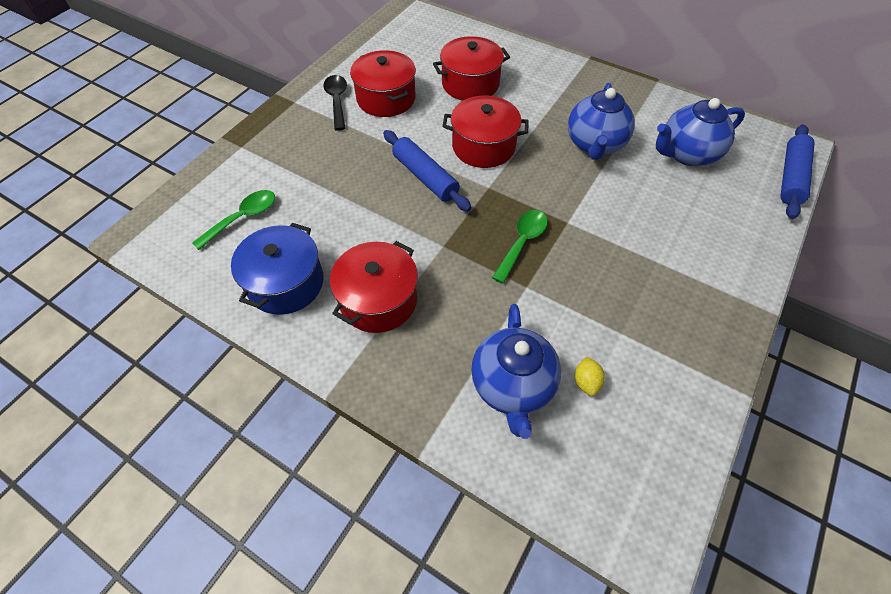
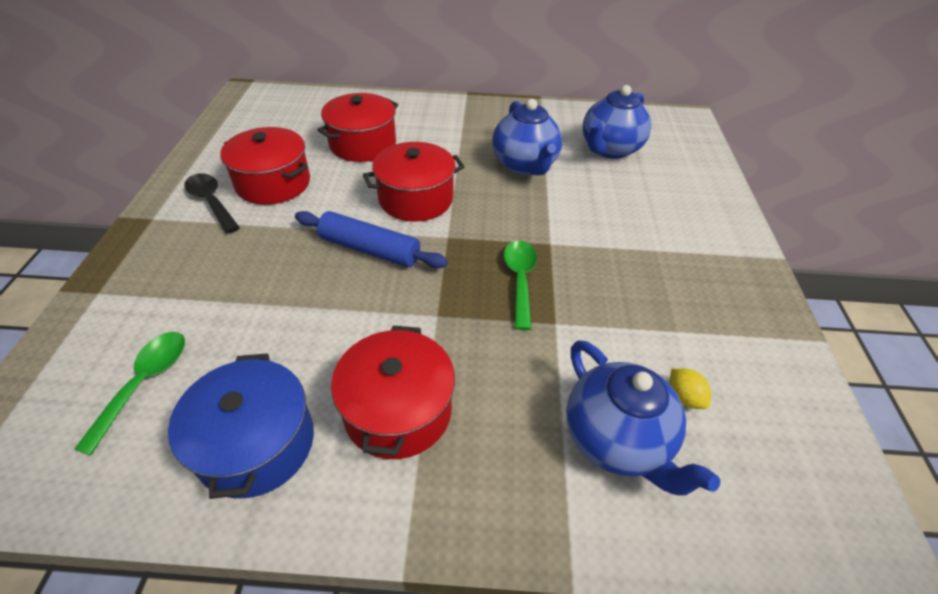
camera: 30 degrees left, 10 degrees down
blue rolling pin [780,125,815,219] -> none

